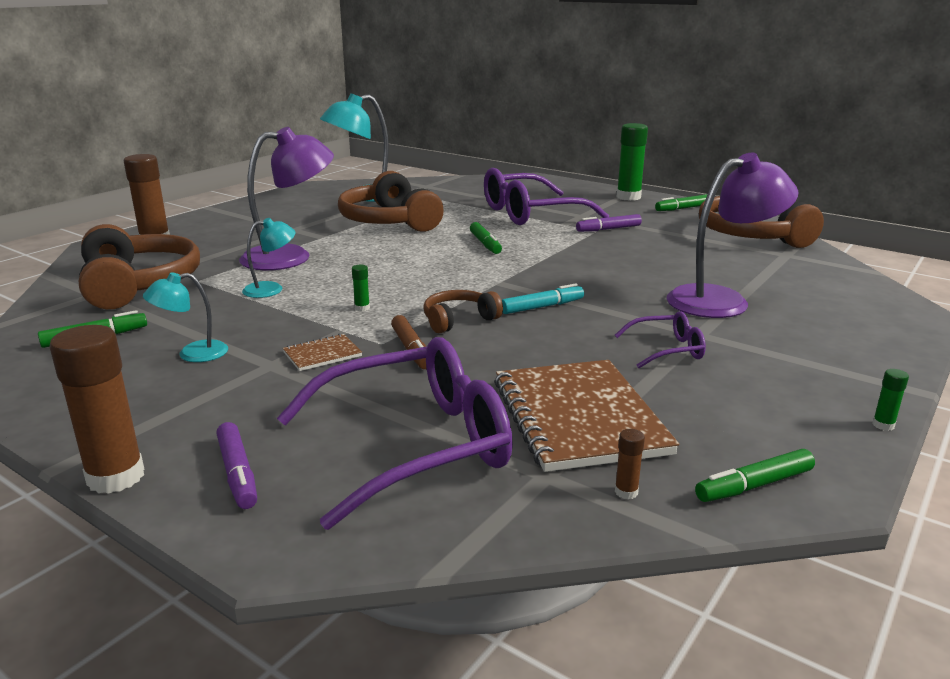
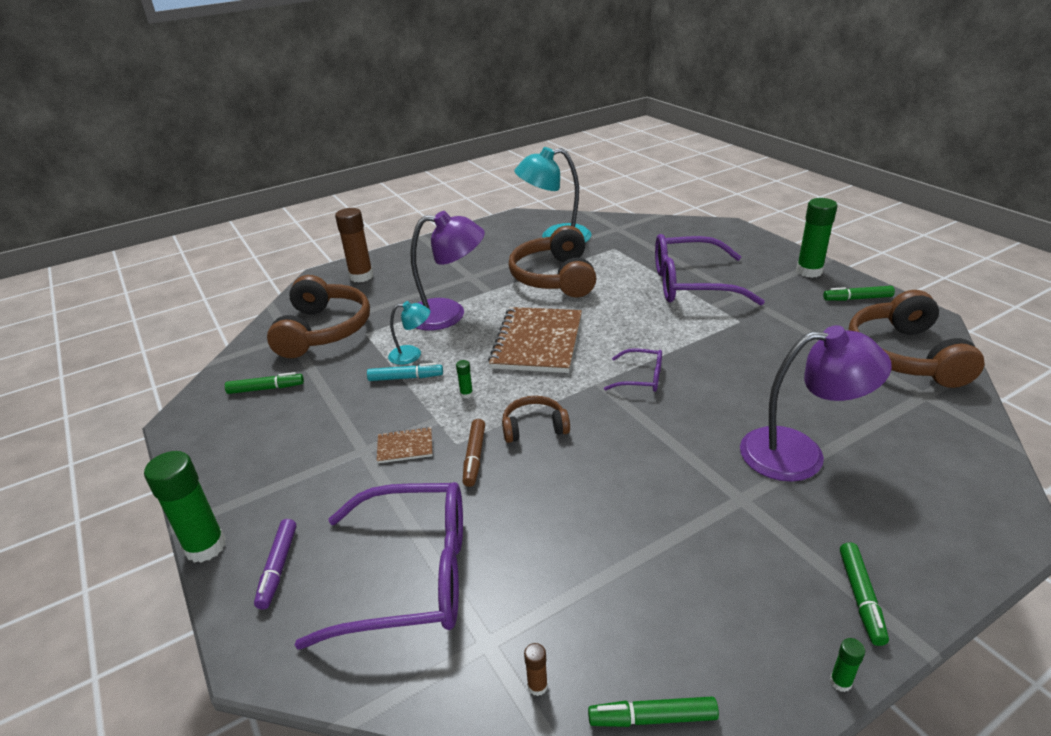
camera: 25 degrees right, 10 degrees up
brown glue stick [50,325,144,494] -> green glue stick [144,451,226,563]
turquoise lamp [143,272,228,362] -> none
green marker [470,222,502,254] -> green marker moved to [840,542,889,646]
brown notebook [495,360,679,472] -> brown notebook moved to [488,307,582,373]
turquoise marker [502,283,584,314] -> turquoise marker moved to [367,363,443,381]
purple marker [576,214,642,232] -> none
purple glasses [615,311,706,368] -> purple glasses moved to [604,348,662,392]

